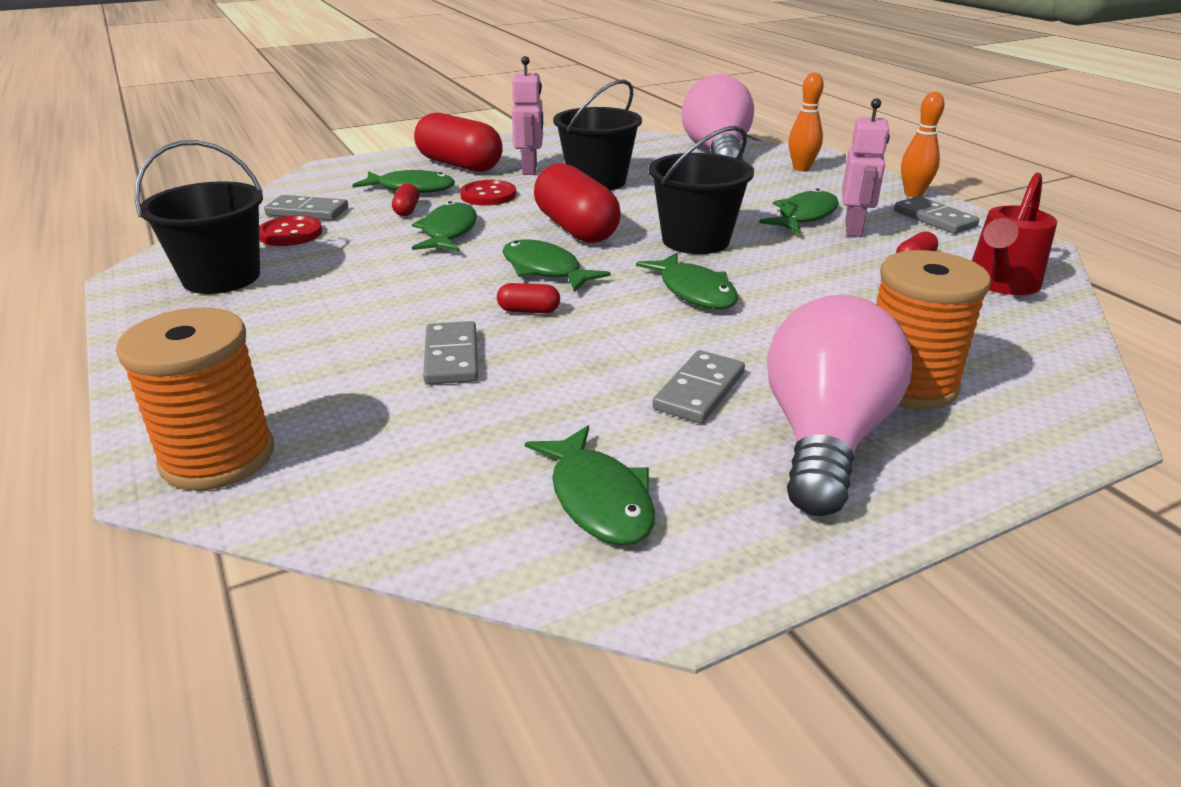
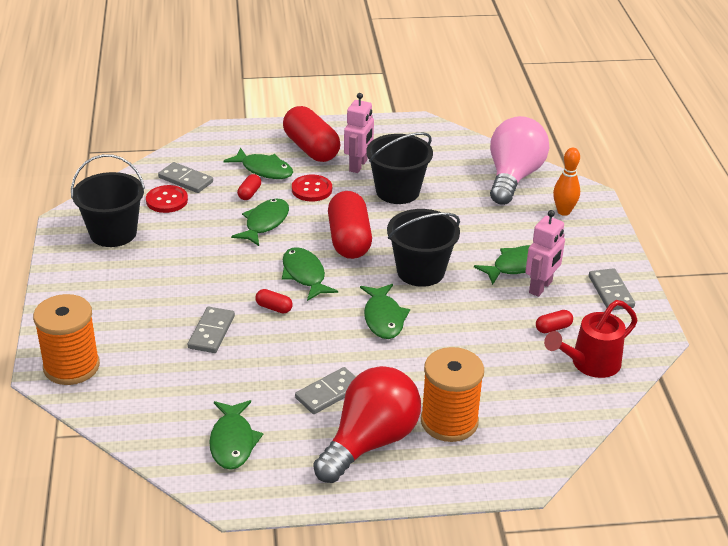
camera: 20 degrees right, 5 degrees up
pink light bulb [767,295,912,516] -> red light bulb [313,366,421,483]
orange bowling pin [901,92,945,197] -> none

